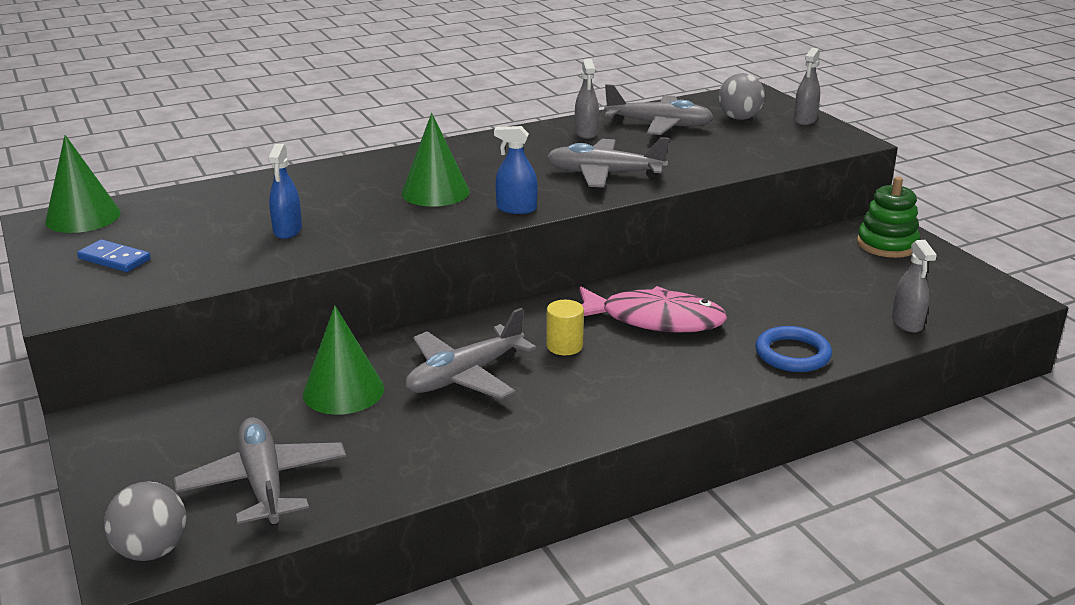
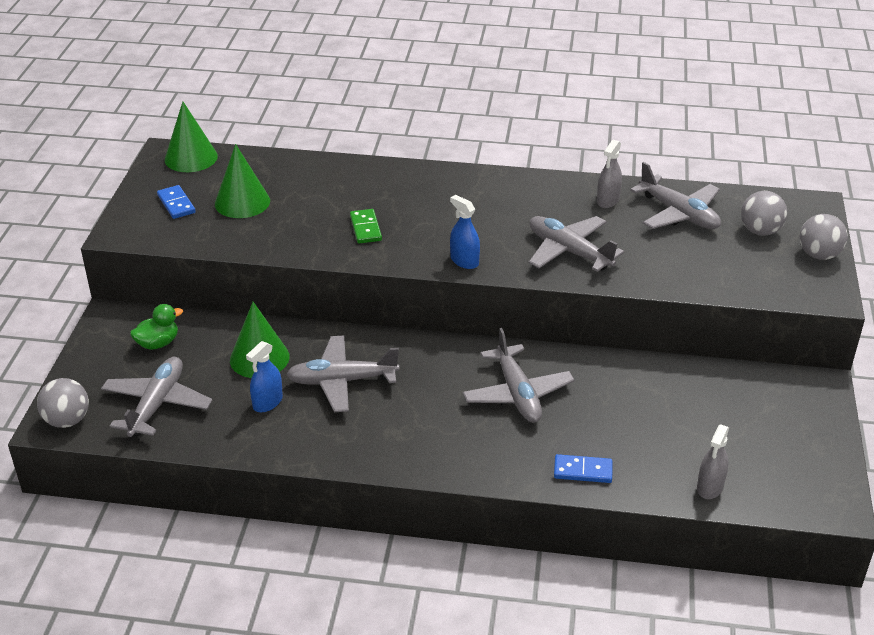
camera: 35 degrees right, 10 degrees up
blue spray bottle [268,144,302,239] -> blue spray bottle moved to [246,341,283,412]
green cone [402,113,470,207] -> green cone moved to [215,144,270,218]
yellow cylinder [546,300,584,355] -> none
pink fish [579,286,728,333] -> grey plane [463,328,574,423]
blue ring [755,326,832,372] -> blue domino [554,454,612,483]
grey spray bottle [794,48,820,125] -> grey ball [799,214,848,260]
green stacking toy [857,177,920,258] -> none
none -> green duck [130,304,183,350]
none -> green domino [350,209,382,244]

